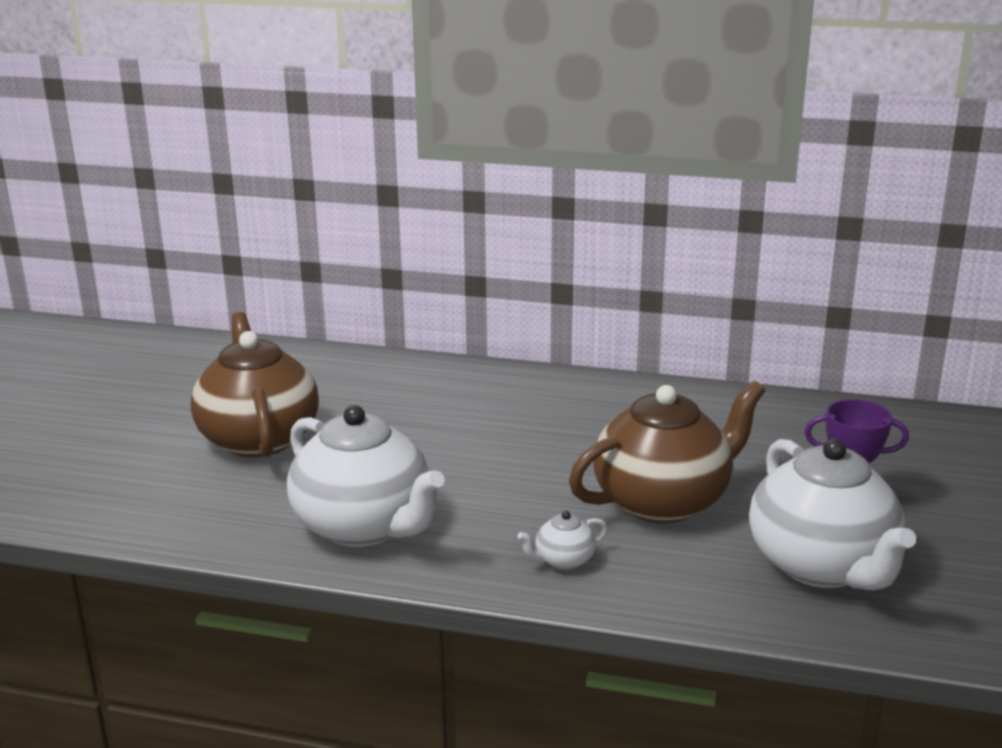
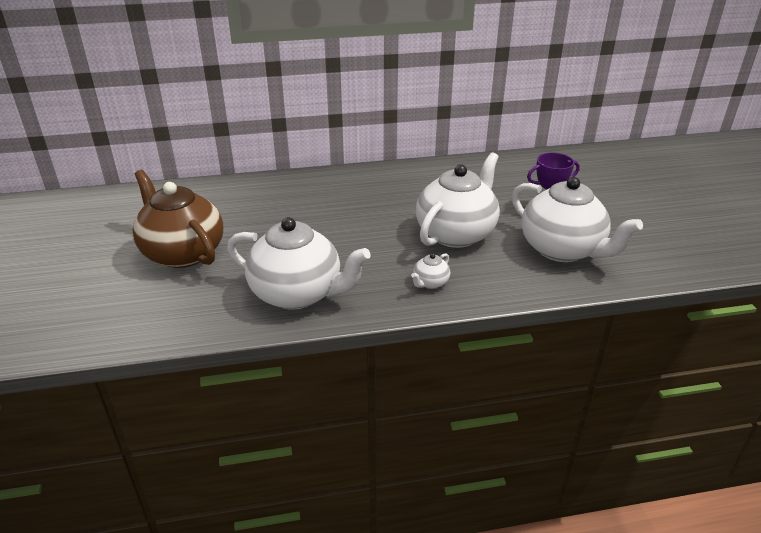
camera: 25 degrees left, 10 degrees up
brown teapot [569,381,765,523] -> white teapot [416,152,500,248]

